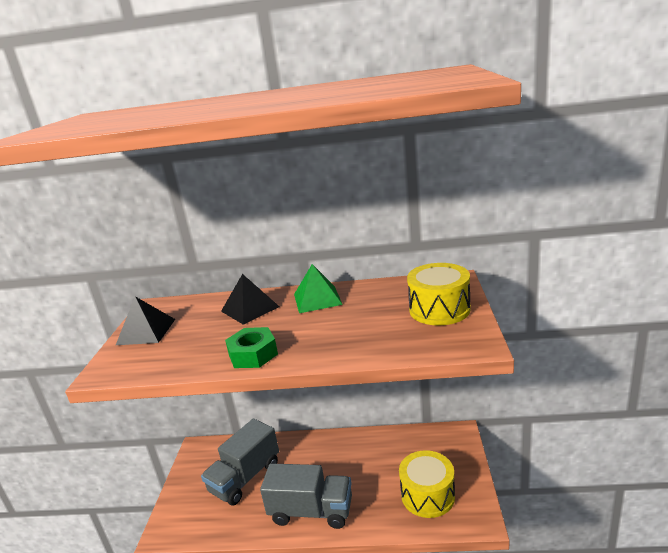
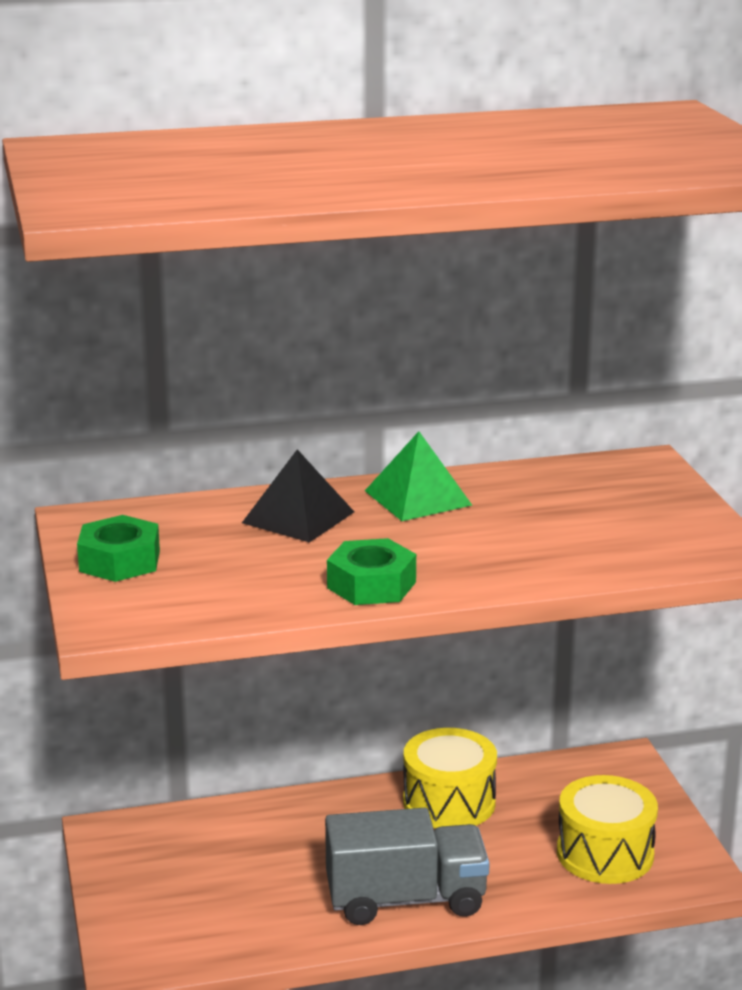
camera: 20 degrees left, 0 degrees up
black pyramid [116,297,175,345] -> green nut [77,515,160,582]
grey truck [201,419,279,506] -> none
yellow drum [407,263,471,325] -> yellow drum moved to [403,728,497,829]

